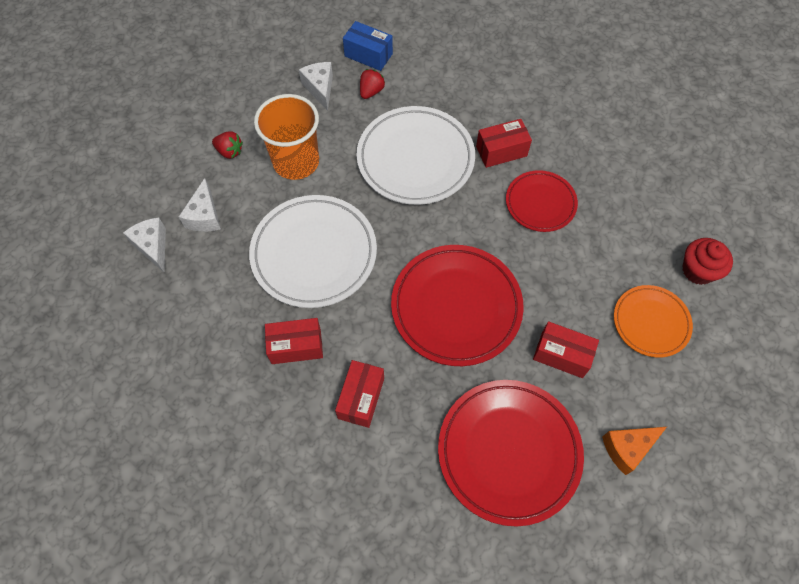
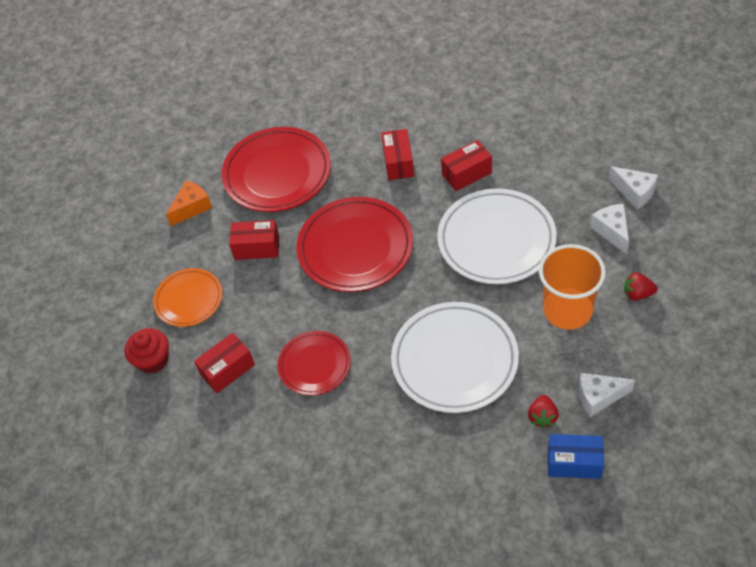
camera: 165 degrees right, 10 degrees down
white cheese [299,62,333,111] -> white cheese turned 120 degrees clockwise [579,373,635,417]
red box [476,119,532,168] -> red box moved to [194,333,255,393]

